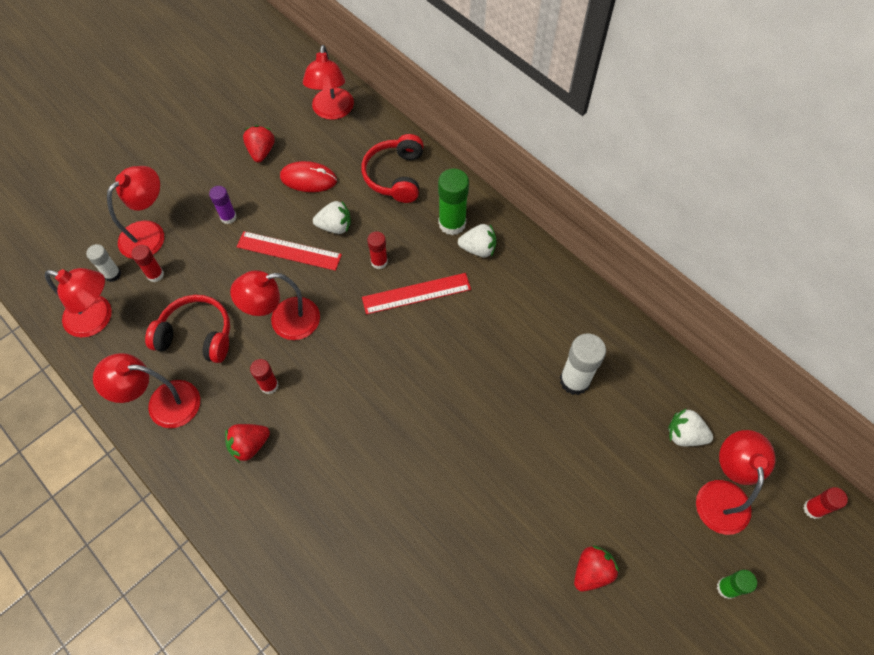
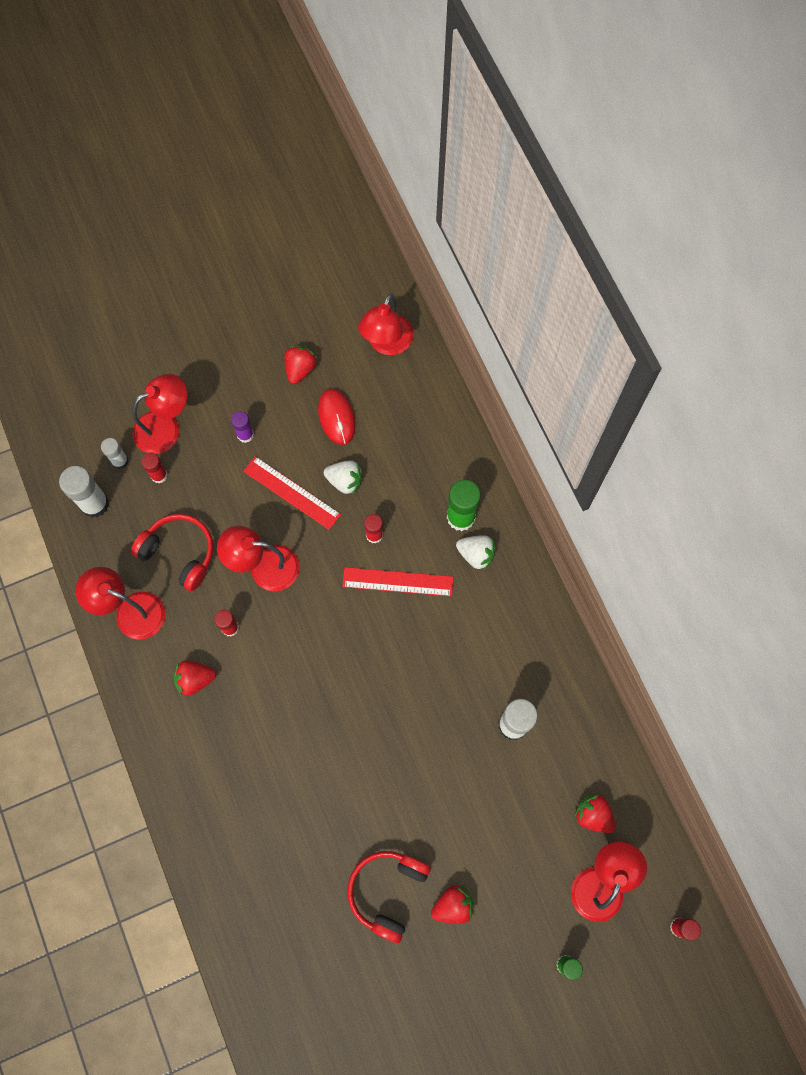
camera: 20 degrees right, 10 degrees up
red lamp [45,268,112,338] -> white glue stick [59,466,109,518]
red mouse [280,161,337,192] -> red mouse turned 45 degrees clockwise [318,389,356,445]
red headphones [361,134,424,203] -> red headphones moved to [347,851,431,943]
white strawberry [668,408,713,446] -> red strawberry [574,793,616,833]

